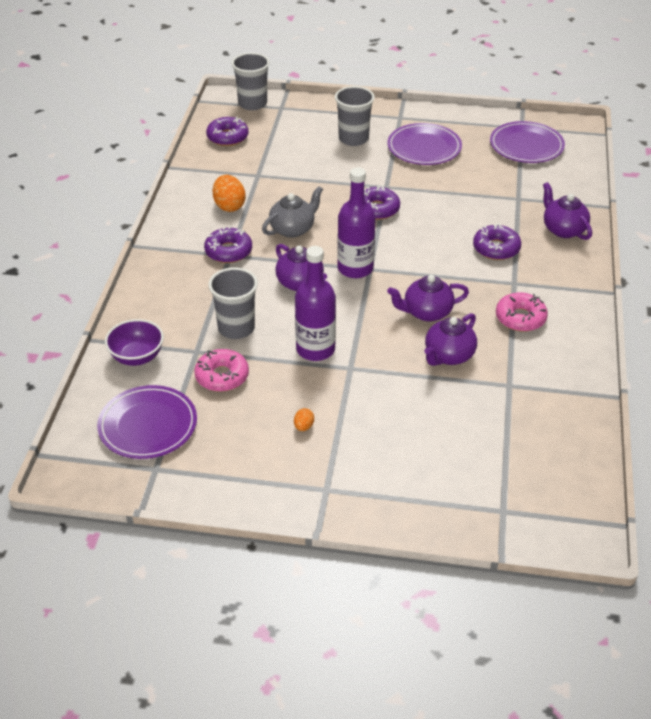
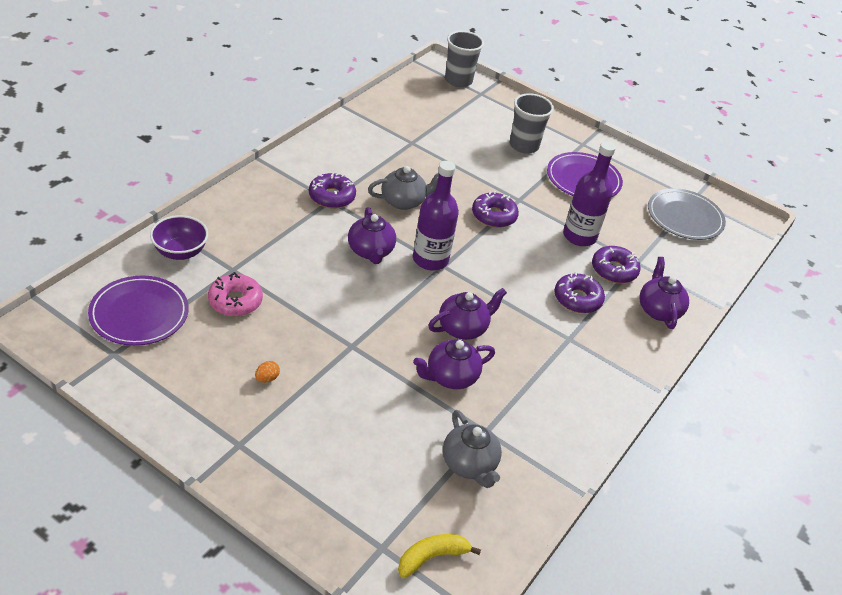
camera: 20 degrees right, 0 degrees up
purple donut [206,117,249,146] -> purple donut moved to [592,246,641,283]
grey cup [208,268,258,339] -> none
orange egg [213,175,246,212] -> none
purple bottle [295,246,336,361] -> purple bottle moved to [563,141,616,246]
purple teapot [387,275,469,321] -> purple teapot turned 135 degrees clockwise [428,288,507,340]
purple plate [490,121,565,163] -> grey plate [648,188,726,240]
pink donut [496,292,548,332] -> none
none -> yellow banana [398,534,481,578]
none -> grey teapot [443,410,502,488]

